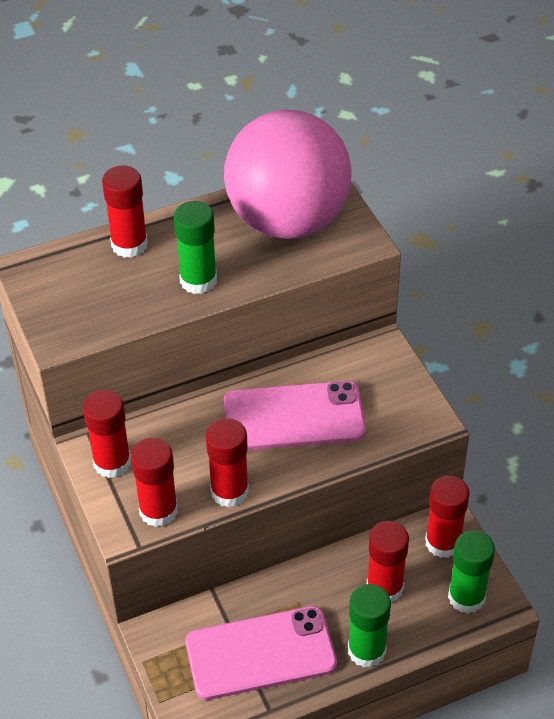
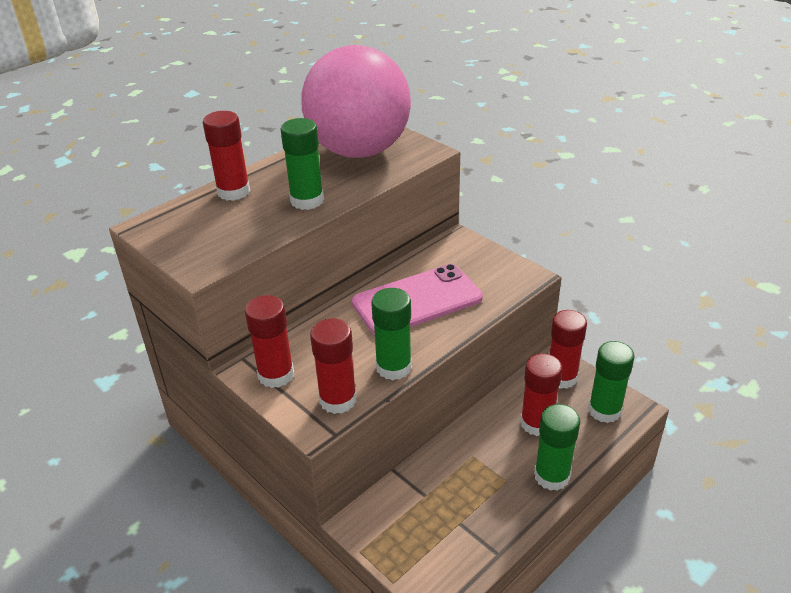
camera: 20 degrees left, 10 degrees down
pink phone [185,606,337,700] -> none
red glue stick [206,418,249,508] -> green glue stick [371,288,412,380]

